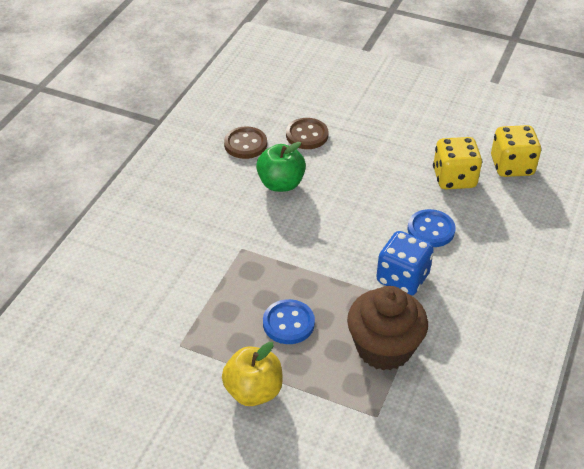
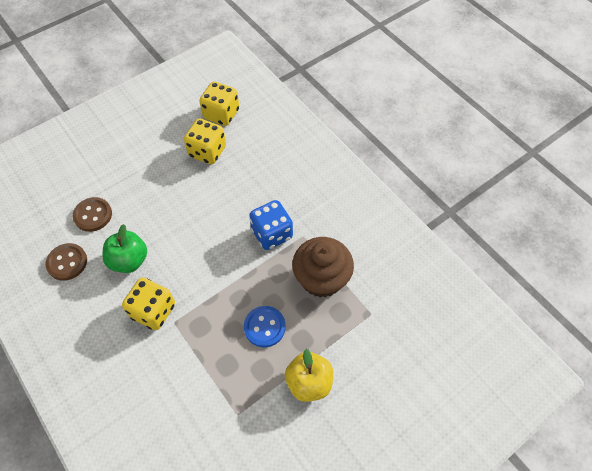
camera: 60 degrees left, 15 degrees up
blue button [407,209,456,247] -> none
none -> yellow dice [122,277,175,330]

